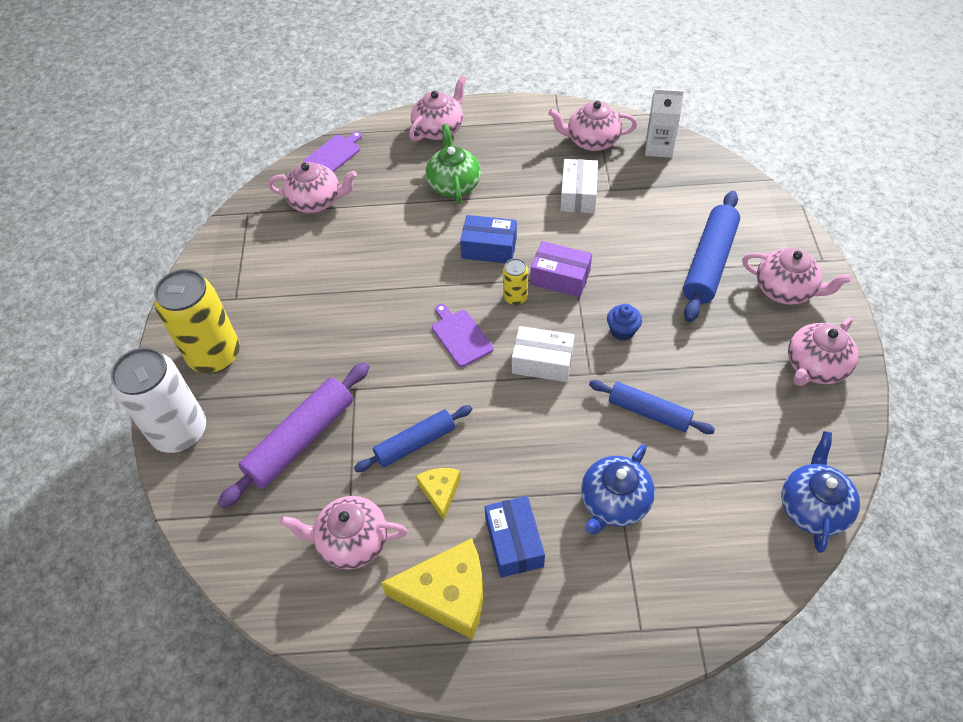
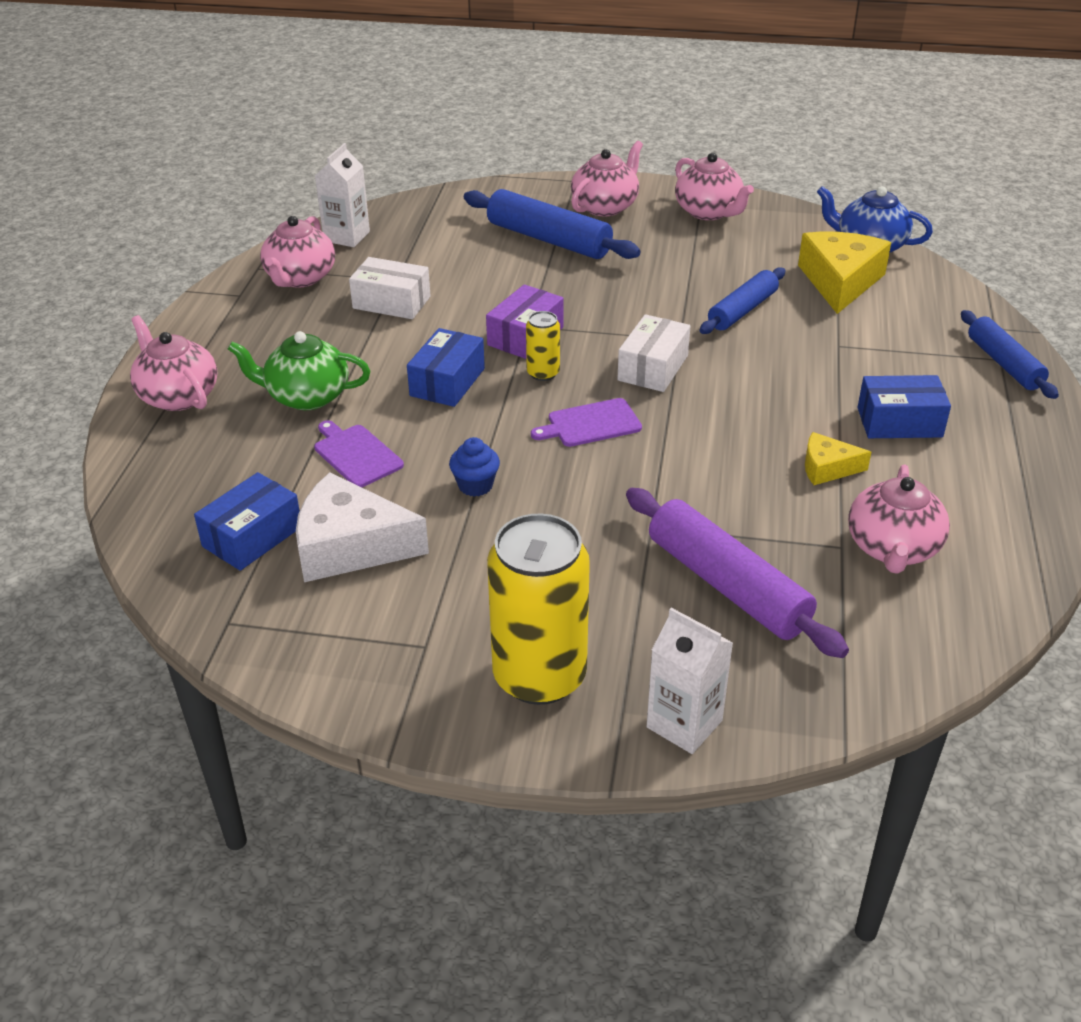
camera: 80 degrees left, 15 degrees down
white can [111,347,206,453] -> white carton [647,608,733,754]
pink teapot [268,162,357,213] -> blue box [194,472,300,571]
purple cutting board [304,131,362,172] -> purple cutting board moved to [314,420,404,487]
blue rolling pin [354,405,473,472] -> blue rolling pin moved to [961,310,1059,399]
yellow cheese [381,538,483,640] -> yellow cheese moved to [798,231,891,314]
blue teapot [581,444,655,535] -> none
blue cupcake [607,304,642,341] -> blue cupcake moved to [449,437,500,497]
none -> white cheese [296,472,429,582]

